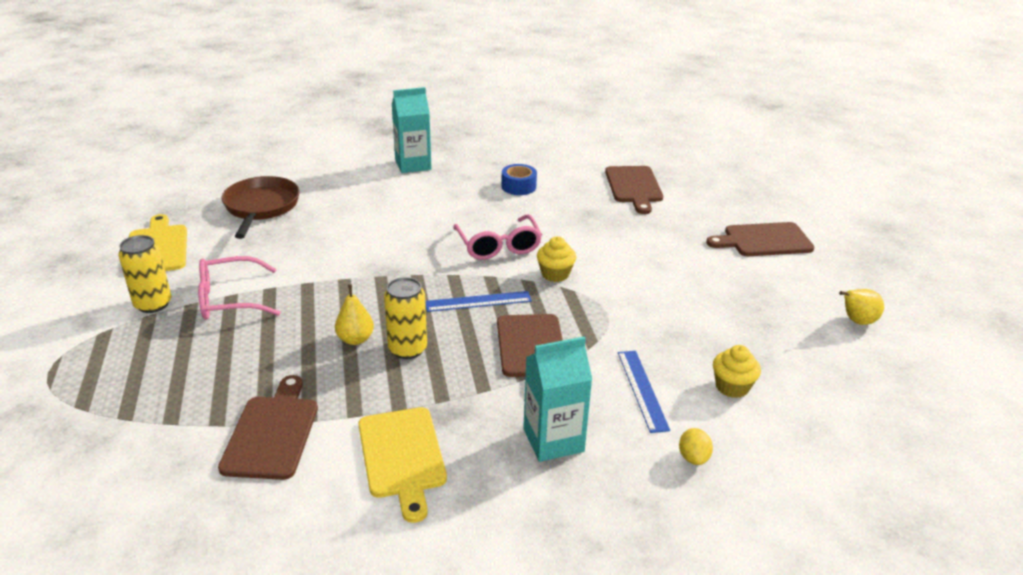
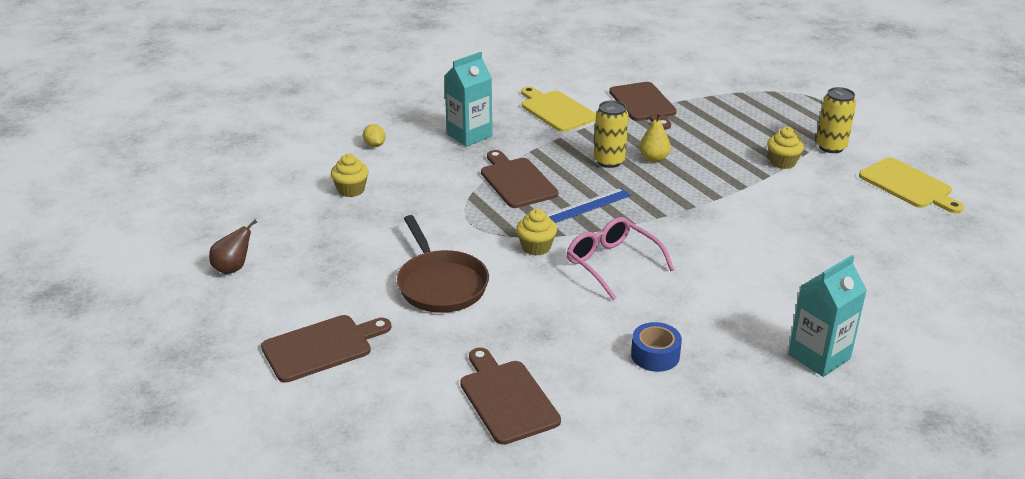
camera: 160 degrees right, 0 degrees up
pink glasses [198,256,281,320] -> yellow cupcake [767,127,804,169]
brown pan [222,176,300,239] -> brown pan moved to [397,215,489,313]
blue ruler [618,351,670,433] -> none
yellow pear [839,289,884,325] -> brown pear [209,220,257,274]

